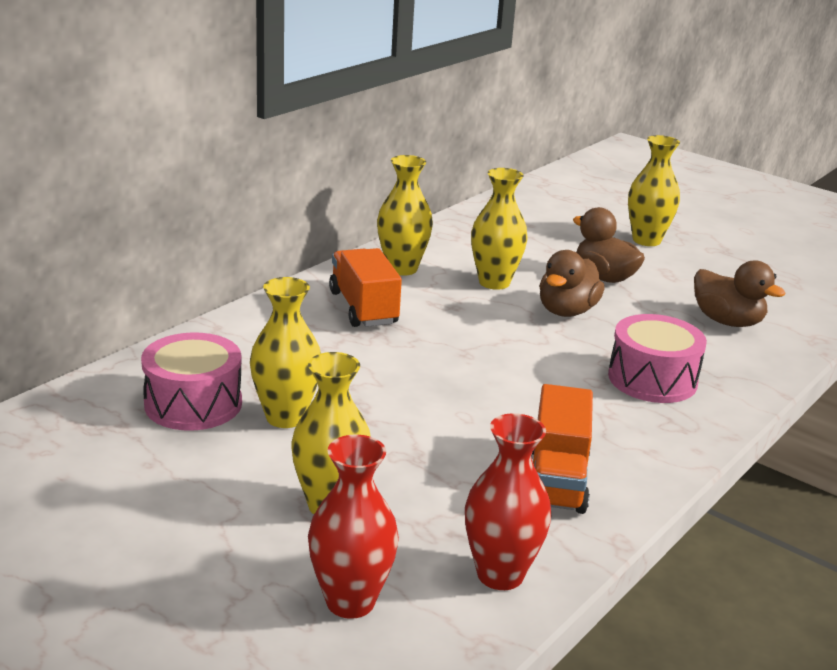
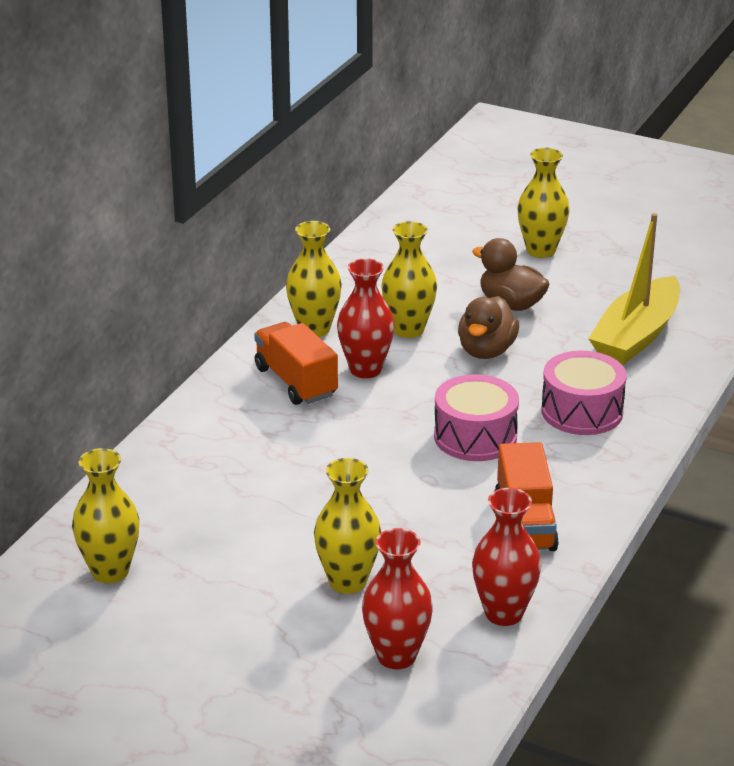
camera: 10 degrees left, 5 degrees up
pink drum [141,332,242,431] -> pink drum moved to [434,374,519,461]
yellow vase [250,277,321,428] -> yellow vase moved to [72,448,140,583]
brown duck [694,260,785,327] -> yellow boat [588,213,680,365]
none -> red vase [337,258,394,378]

